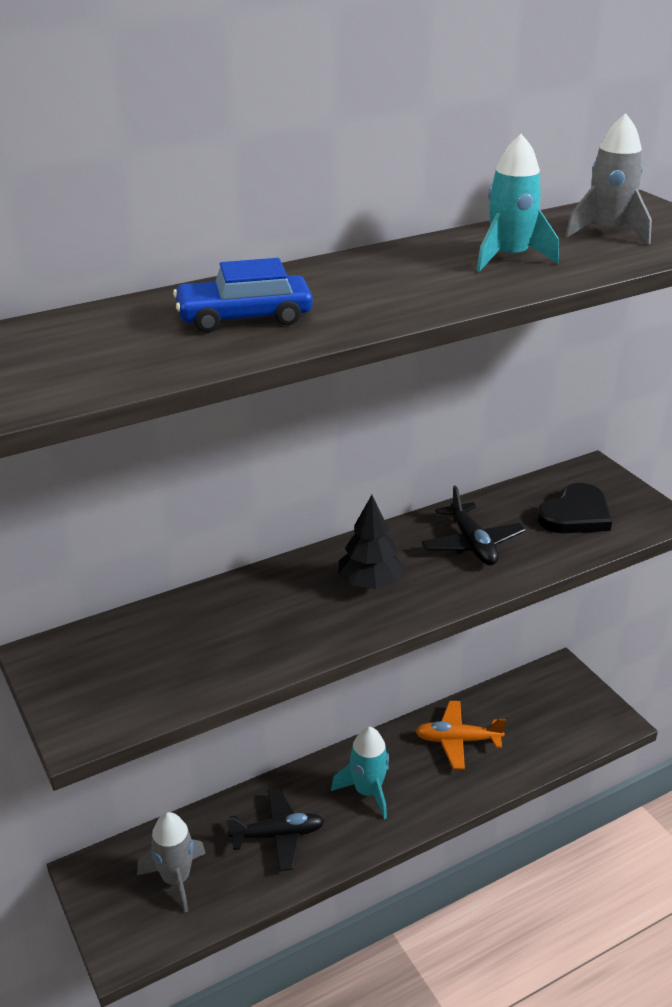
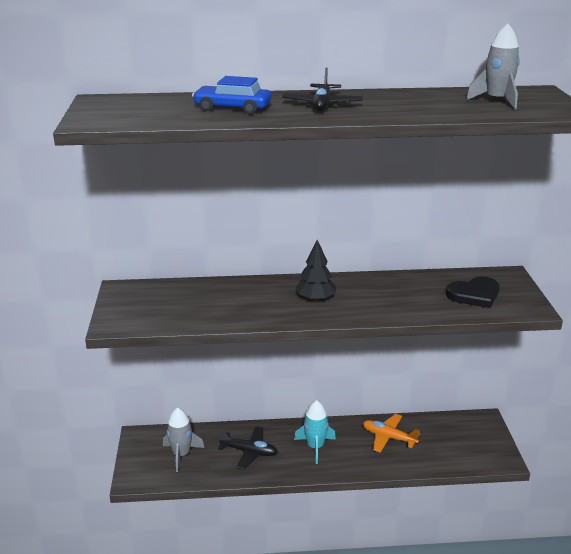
camera: 25 degrees right, 5 degrees down
black plane [422,485,526,565] -> black plane moved to [282,68,363,111]
turquoise rocket [476,134,559,272] -> none

